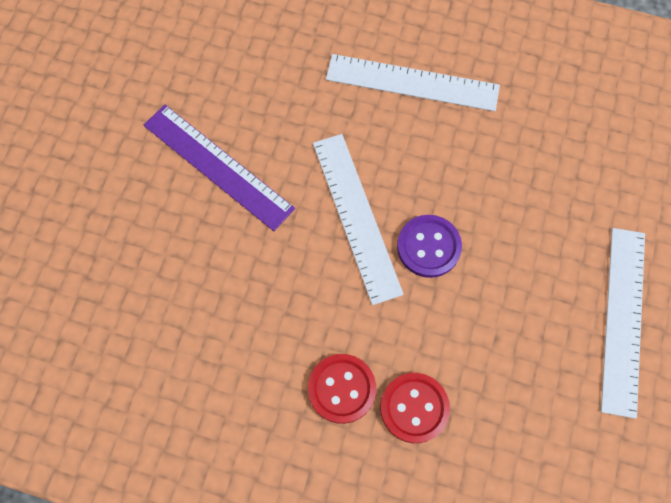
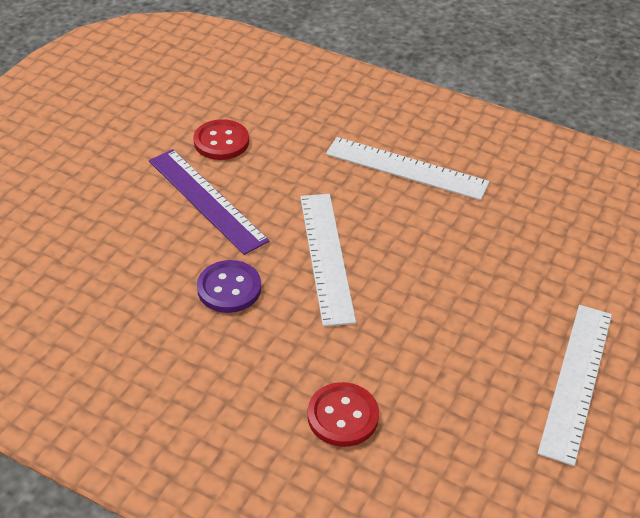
camera: 10 degrees right, 25 degrees down
red button [308,354,376,424] -> red button moved to [193,119,249,160]
purple button [397,215,462,278] -> purple button moved to [197,260,261,313]

